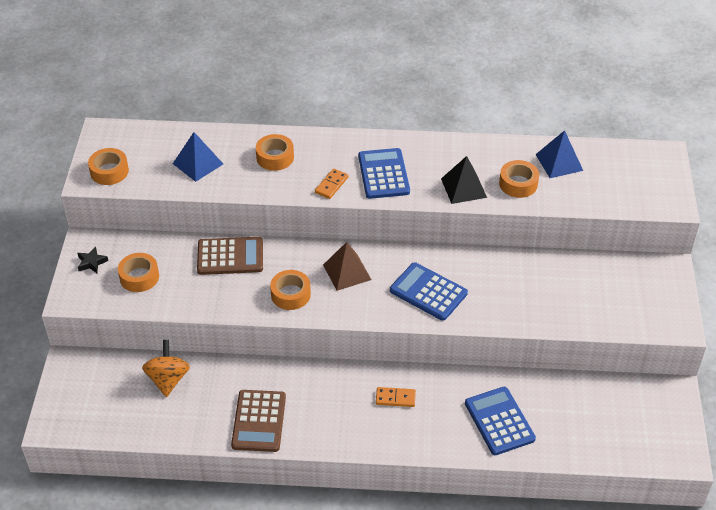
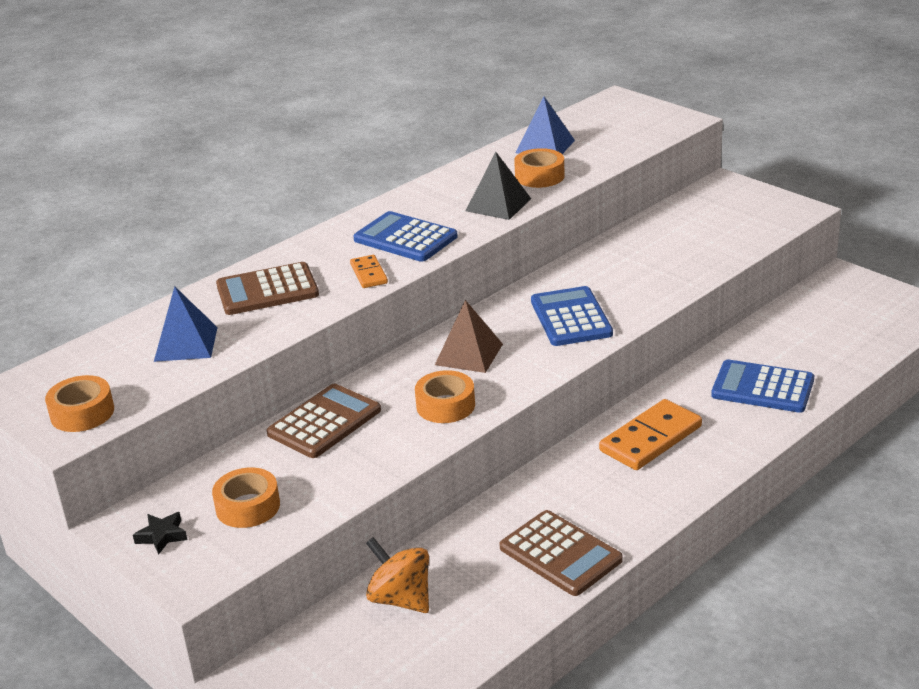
camera: 45 degrees left, 15 degrees down
orange tape [256,134,294,171] -> brown calculator [216,262,319,315]
orange domino [376,387,416,407] -> orange domino [599,399,702,470], size x1.85
blue calculator [390,262,468,321] -> blue calculator turned 90 degrees clockwise [531,286,613,346]

